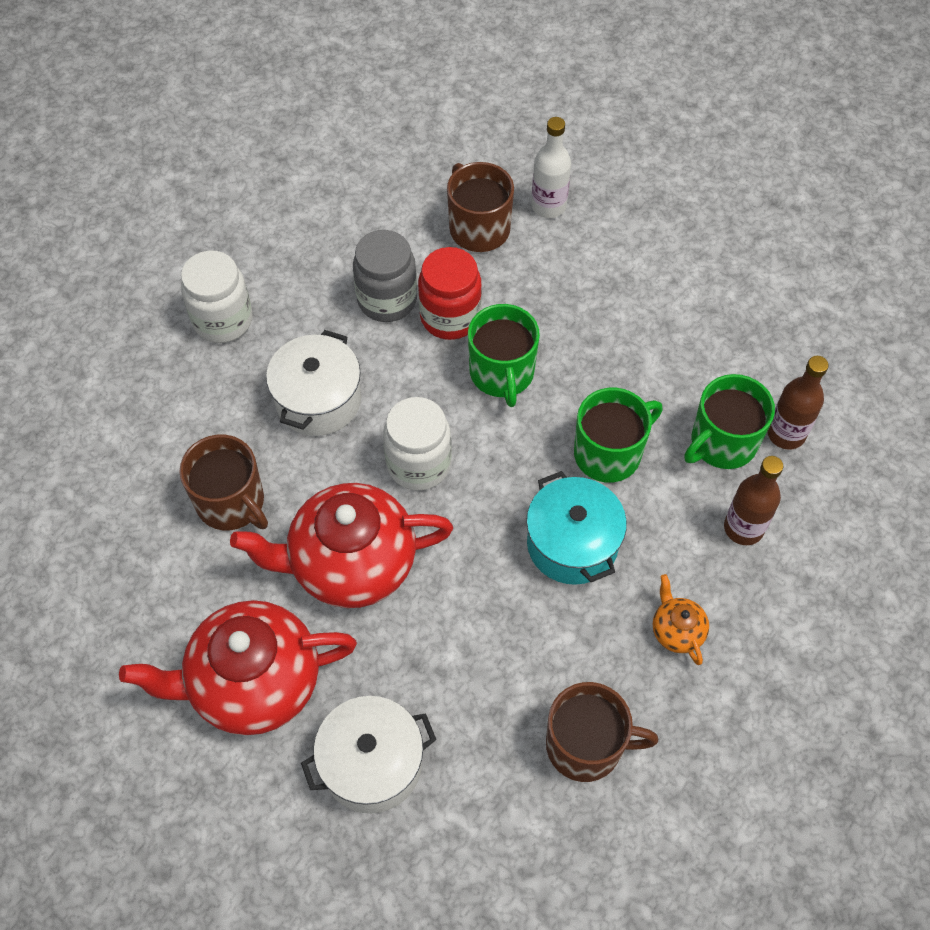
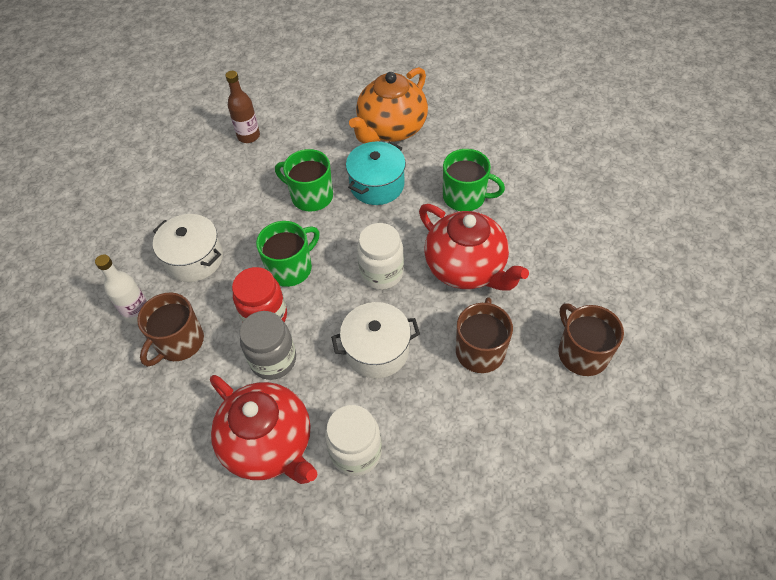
camera: 120 degrees left, 5 degrees down
red teapot [119,600,357,735] -> red teapot moved to [210,375,318,484]
white pot [301,696,436,814] -> white pot moved to [153,214,223,282]
brown mug [546,682,658,782] -> brown mug moved to [558,303,624,376]
orange teapot [653,574,709,665] -> orange teapot [349,67,428,144], size x2.32
green mug [684,374,775,469] -> green mug moved to [443,149,505,211]
brown bottle [724,456,783,545] -> none

